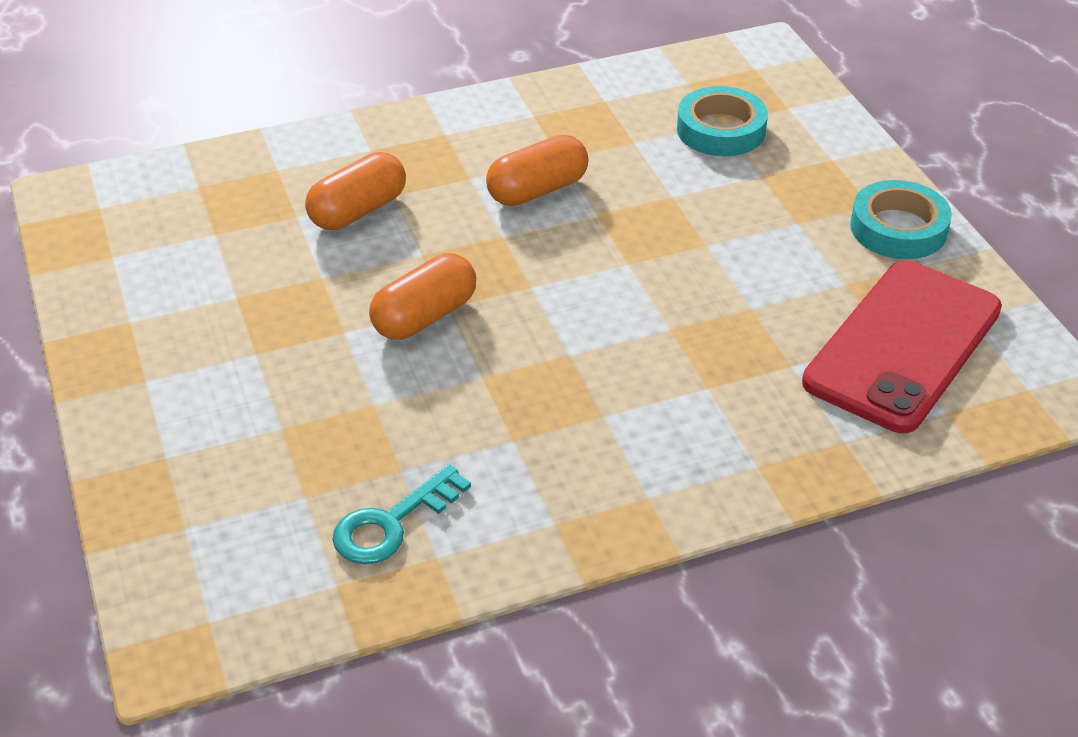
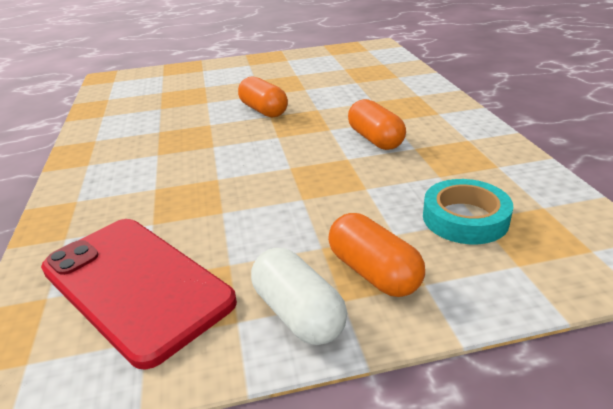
camera: 100 degrees right, 10 degrees down
orange capsule [305,152,406,230] -> orange capsule moved to [328,213,425,297]
turquoise key [332,464,471,564] -> none
turquoise tape [850,180,952,259] -> white capsule [251,248,347,345]

